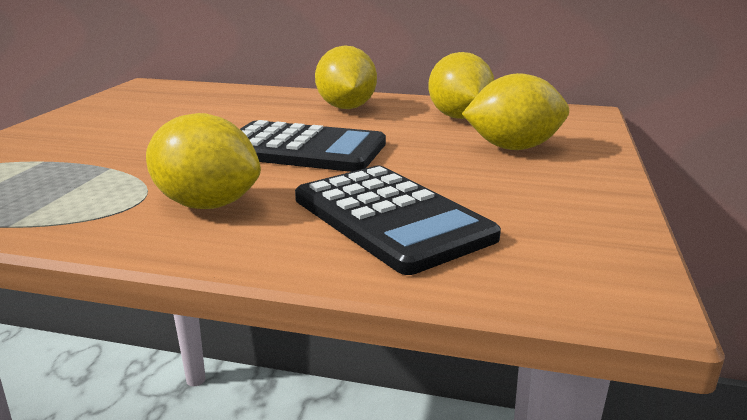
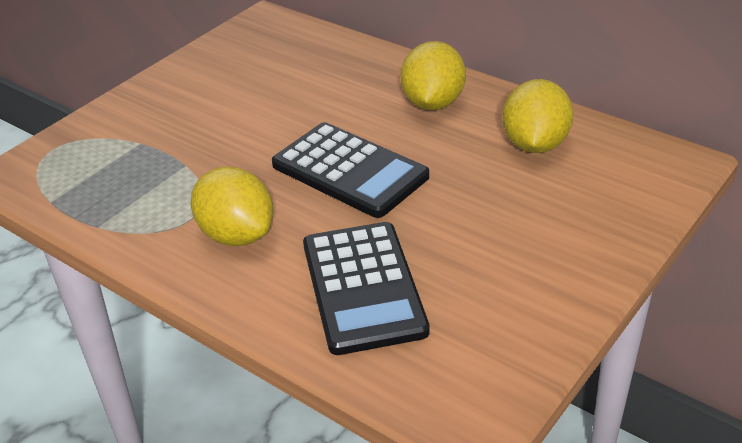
camera: 25 degrees right, 15 degrees up
yellow lemon [462,73,569,150] -> none

